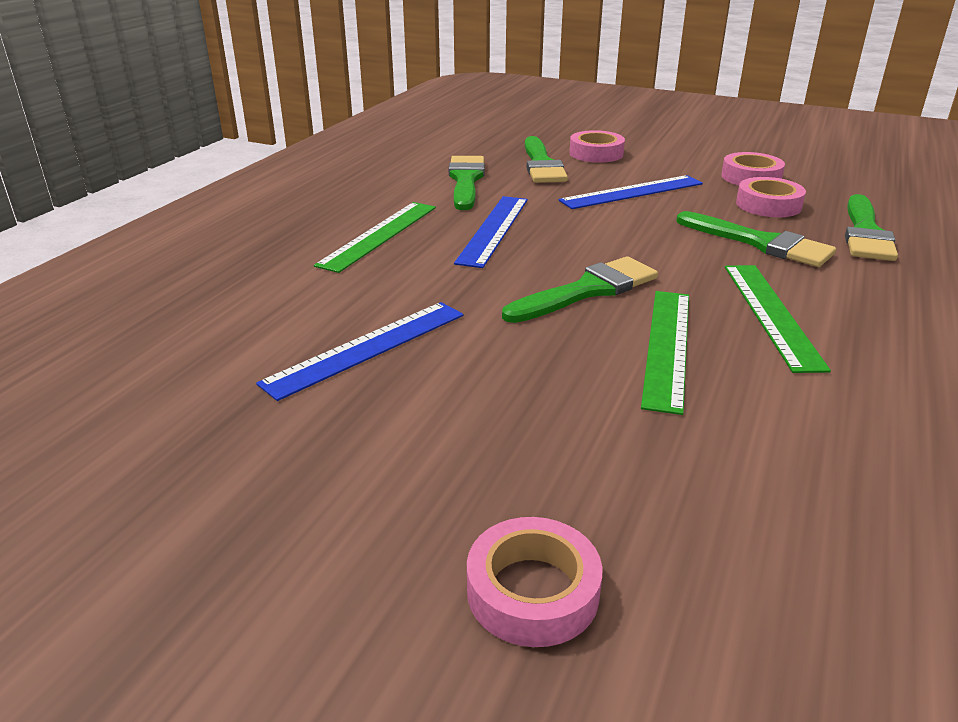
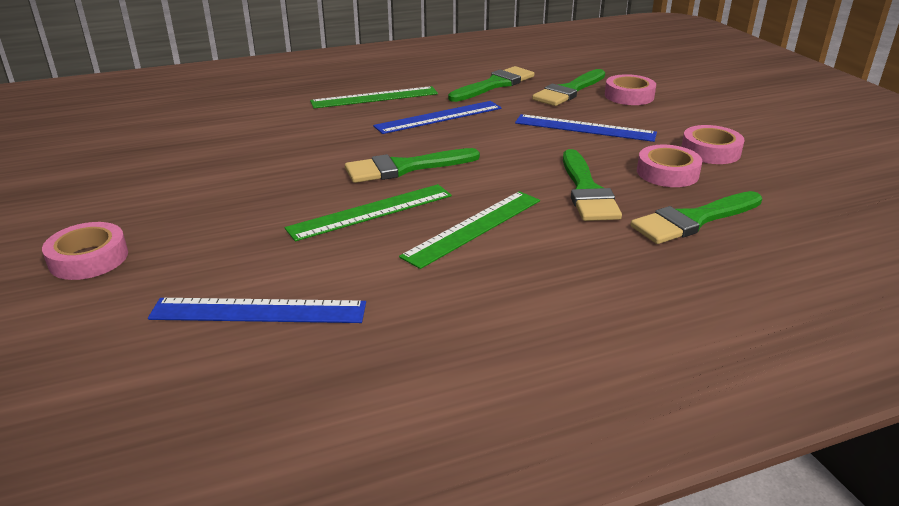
camera: 45 degrees right, 0 degrees up
blue ruler [256,302,464,401] -> blue ruler moved to [148,298,366,323]
green brush [502,256,658,323] -> green brush turned 150 degrees clockwise [345,148,480,183]

